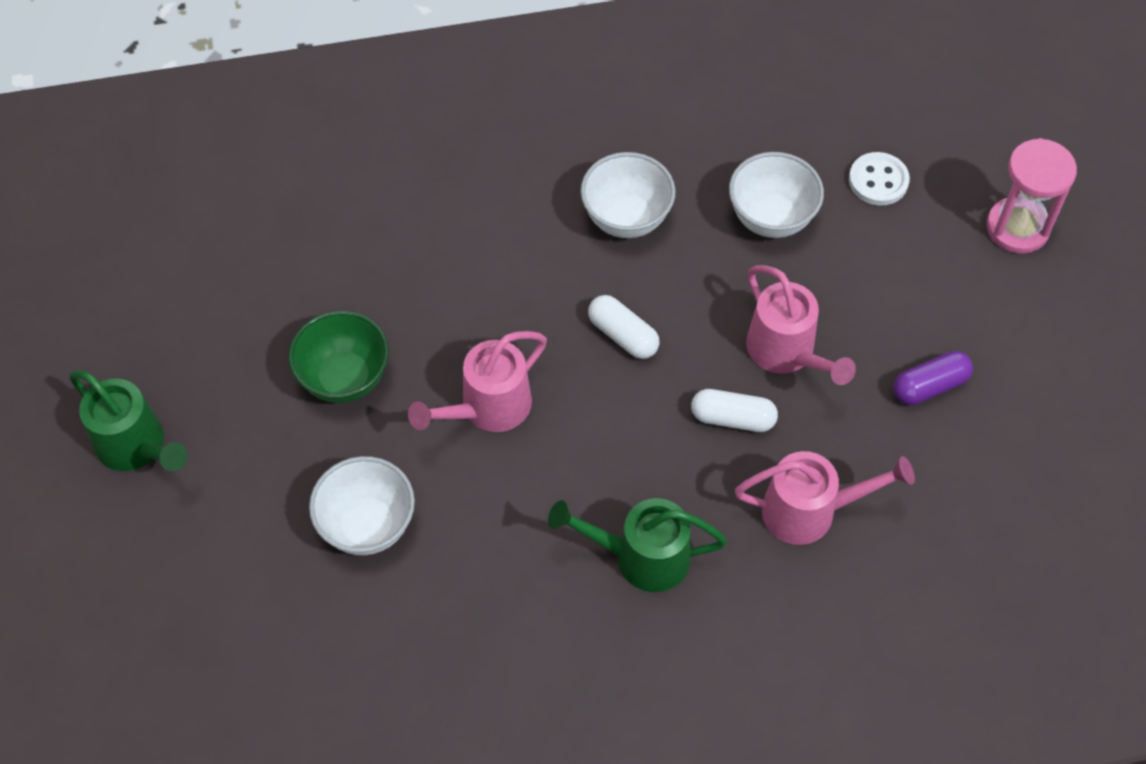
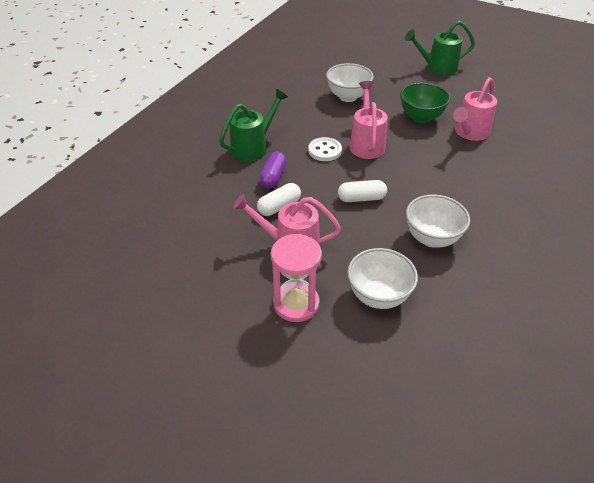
camera: 130 degrees right, 15 degrees down
pink watering can [735,451,915,545] -> pink watering can moved to [453,77,497,141]
white button [849,152,910,206] -> white button moved to [308,137,342,161]
purple capsule [893,351,973,405] -> purple capsule moved to [259,152,287,189]
pink hourglass [986,138,1077,254] -> pink hourglass moved to [271,234,322,322]

